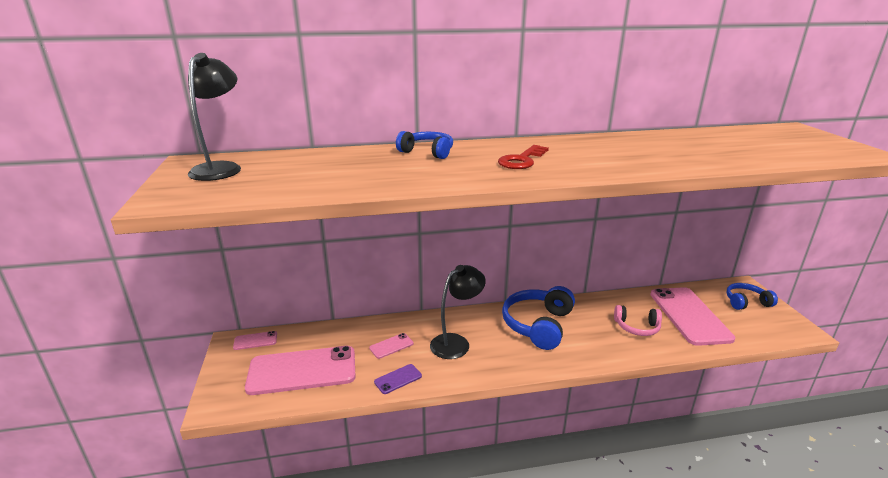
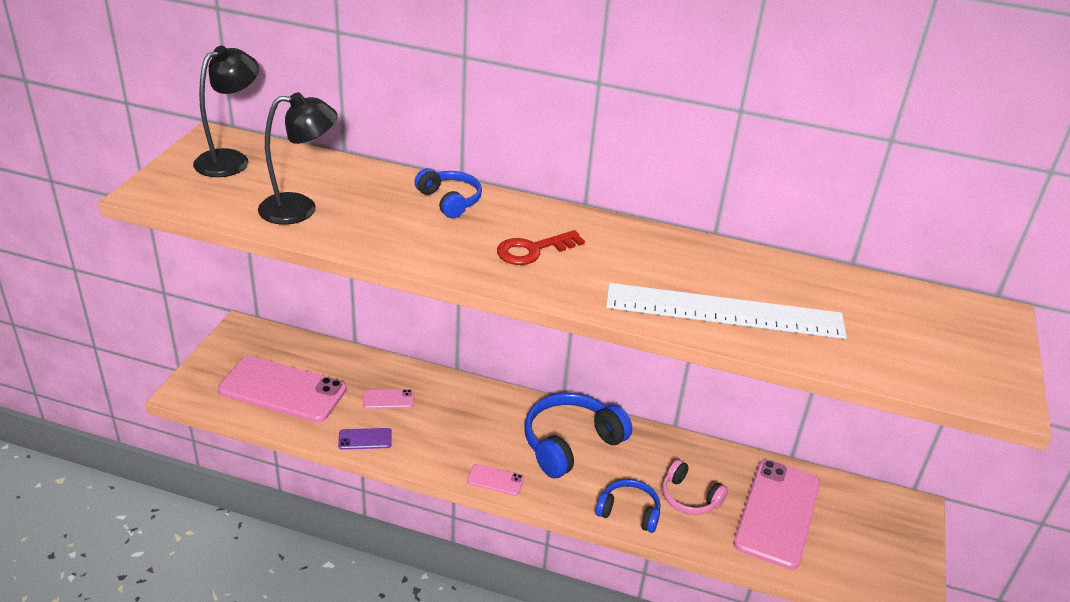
camera: 25 degrees right, 10 degrees up
pink phone [233,331,277,350] -> pink phone moved to [467,464,524,496]
black lamp [430,265,486,359] -> black lamp moved to [258,92,338,225]
blue headphones [726,283,778,310] -> blue headphones moved to [595,479,660,533]
none -> white ruler [606,283,847,339]

